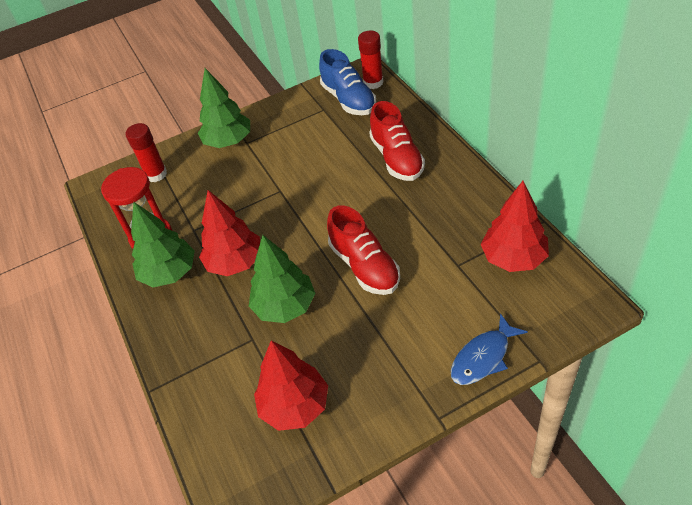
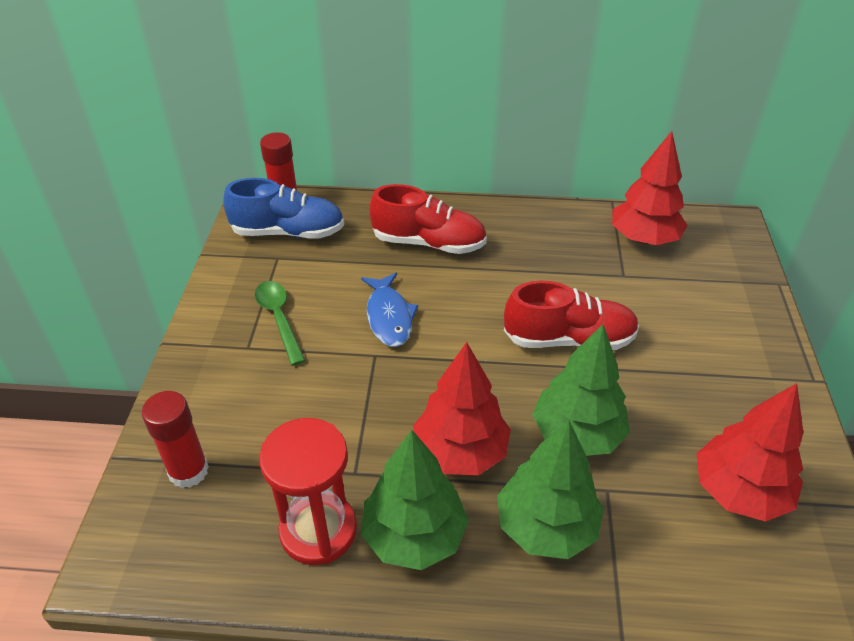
camera: 65 degrees left, 5 degrees down
green tree [198,68,250,148] -> green tree moved to [497,420,604,559]
blue fish [451,313,528,385] -> blue fish moved to [361,273,418,347]
none -> green spoon [255,281,305,366]

